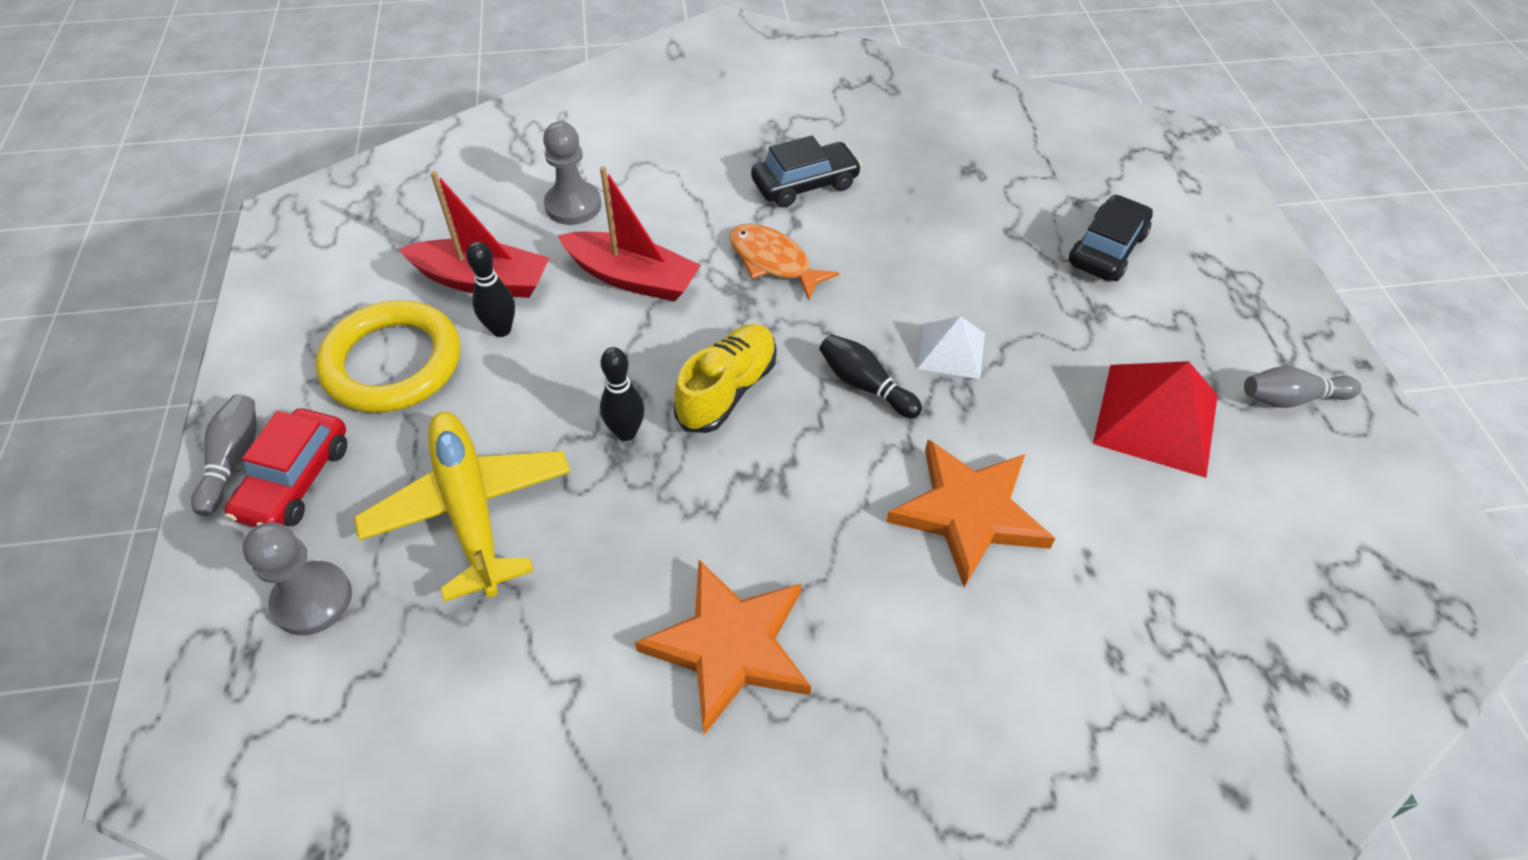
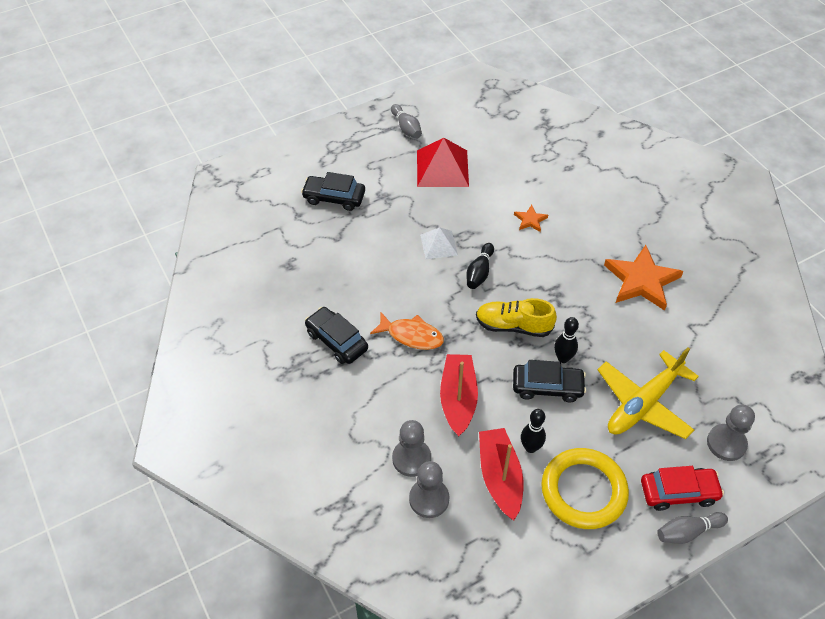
camera: 110 degrees left, 0 degrees up
orange fish [730,224,839,301] -> orange fish turned 90 degrees counterclockwise [370,312,444,350]
orange star [886,440,1056,587] -> orange star [514,205,548,232], size x0.47
none -> grey pawn [409,461,449,518]
none -> black car [513,360,586,402]

